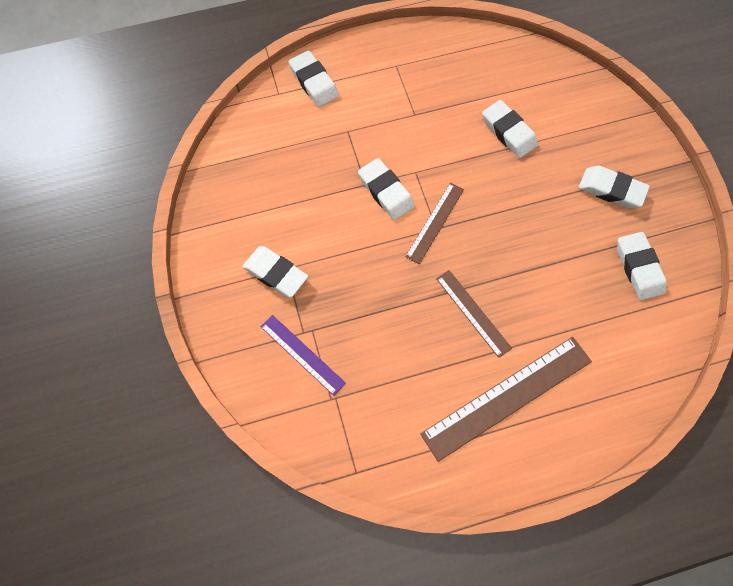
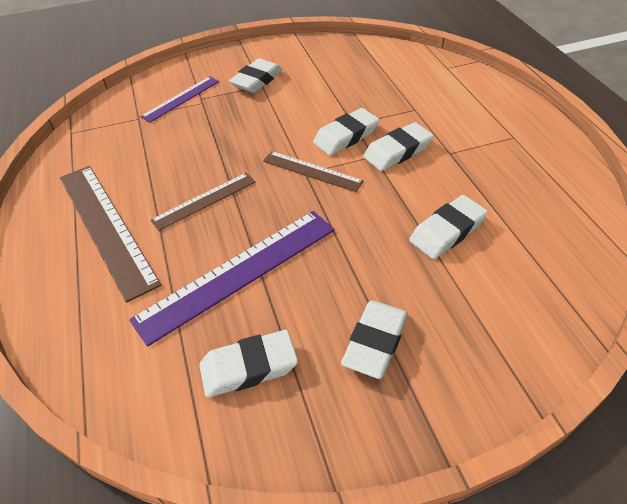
camera: 90 degrees right, 20 degrees down
white eraser [289,51,339,107] -> white eraser moved to [363,122,433,171]
none -> purple ruler [129,211,335,346]

